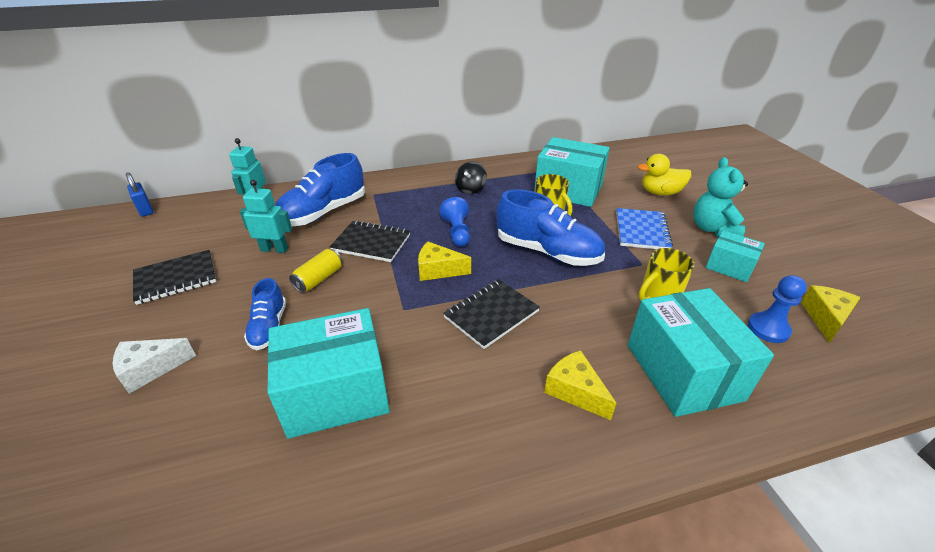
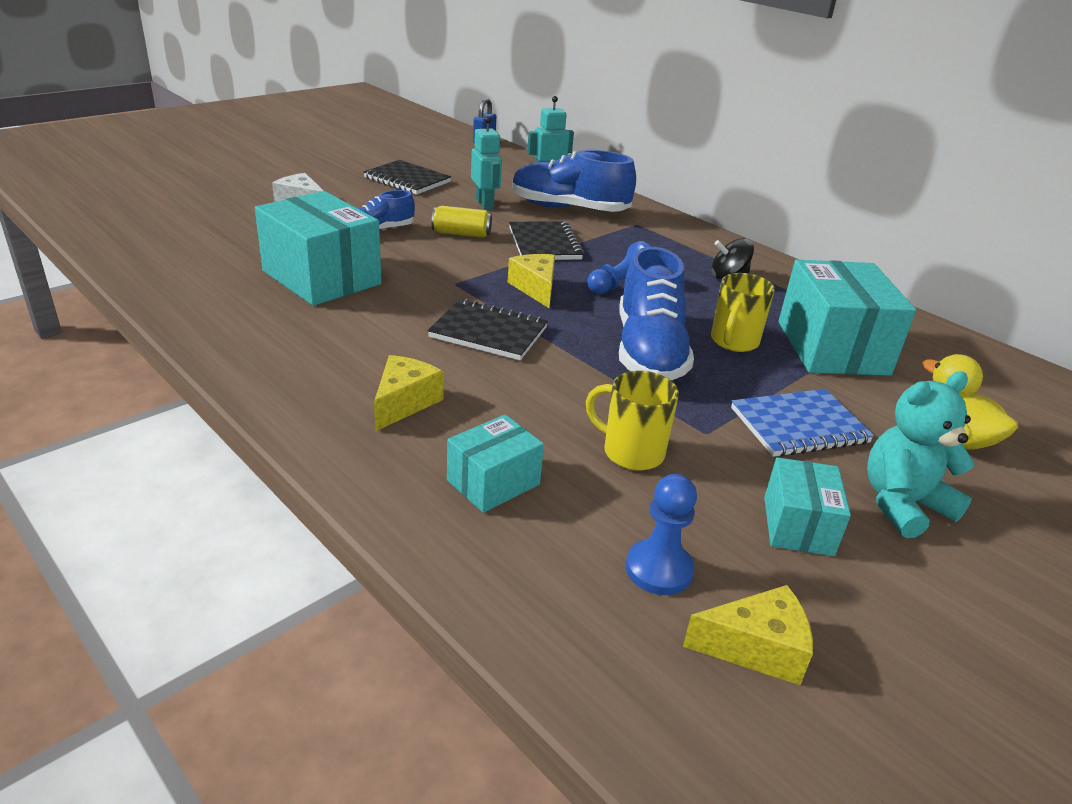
camera: 60 degrees right, 5 degrees down
turquoise box [628,288,774,417] -> turquoise box [447,414,544,513], size x0.54

